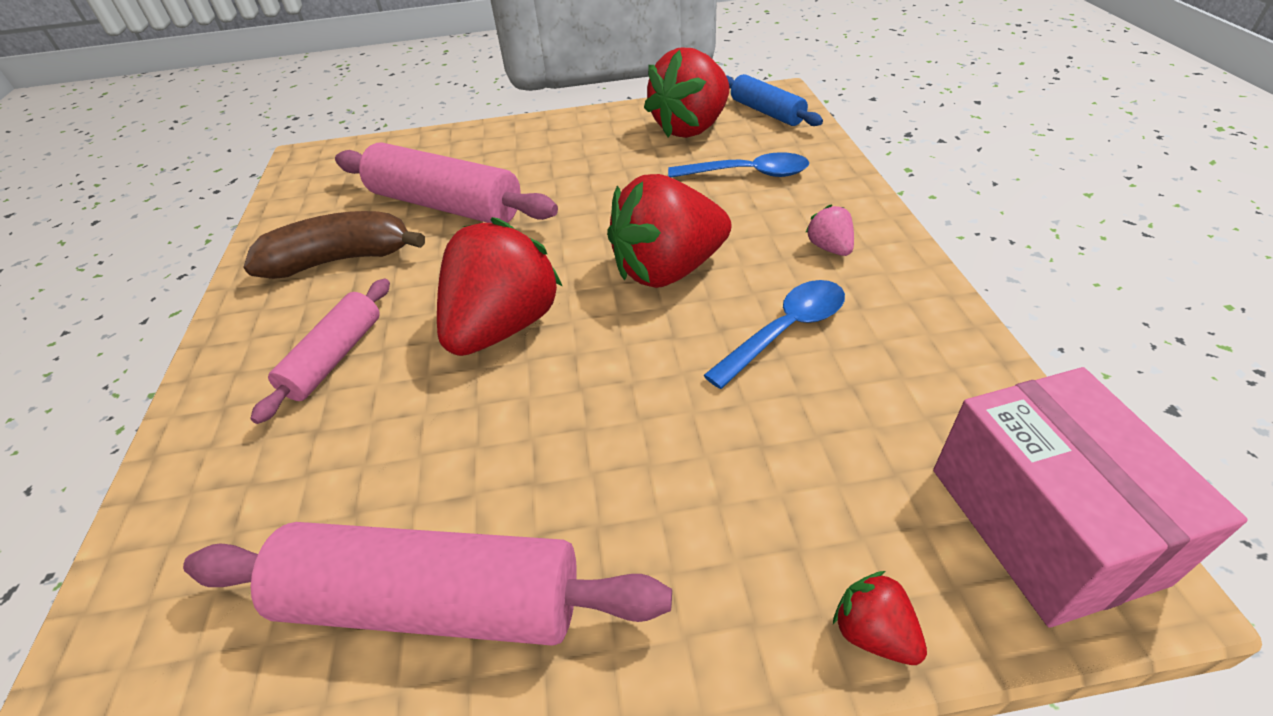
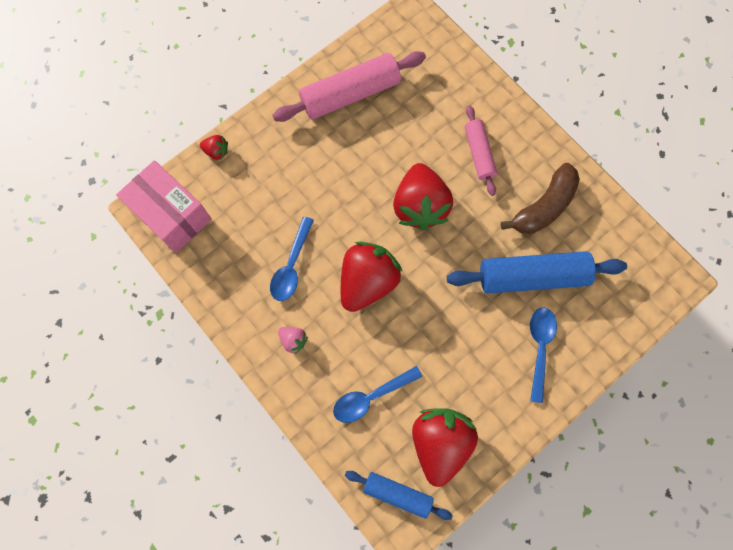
camera: 145 degrees right, 30 degrees up
pink rolling pin [335,142,558,223] -> blue rolling pin [447,251,627,294]
none -> blue spoon [530,308,557,403]

